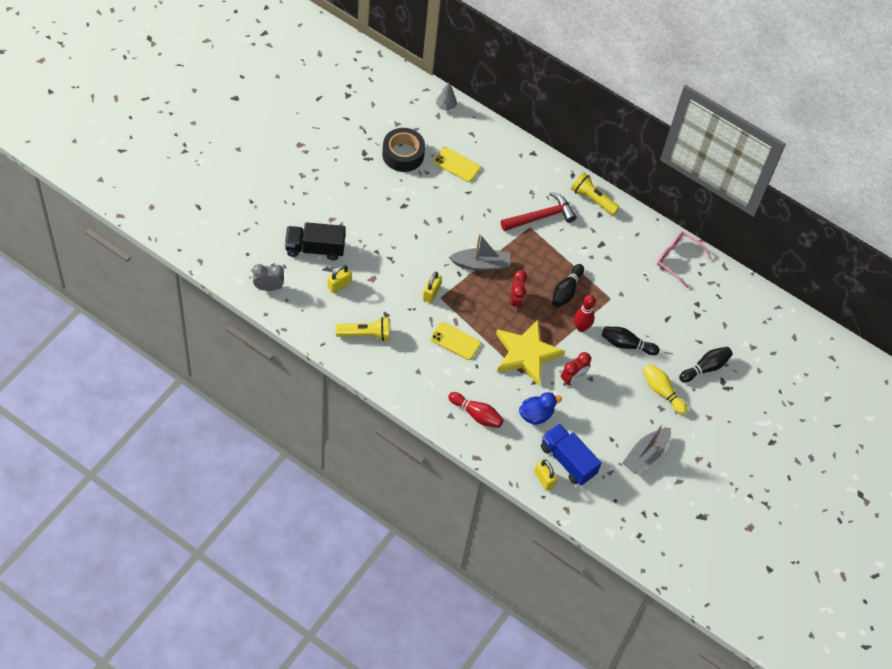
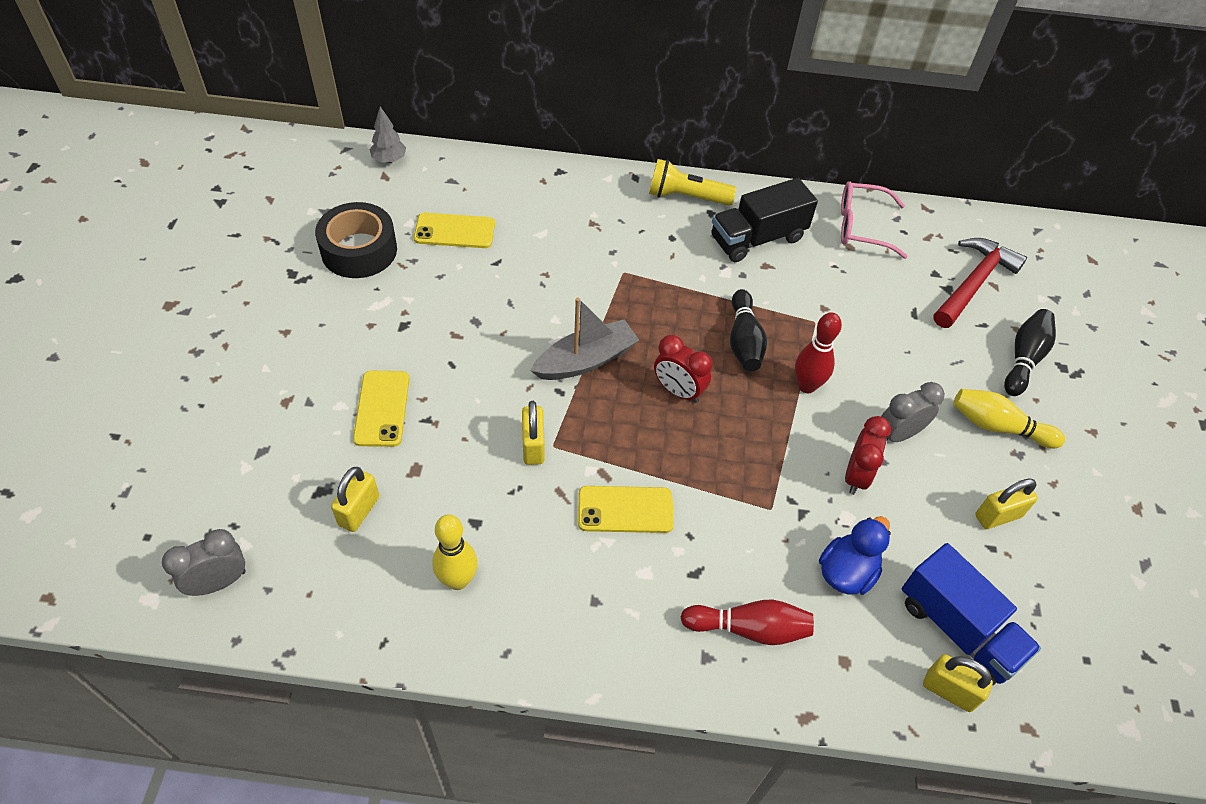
camera: 25 degrees left, 5 degrees down
black truck [285,222,345,260] -> black truck moved to [712,178,818,262]
yellow flashlight [336,317,390,341] -> yellow bowling pin [432,514,478,590]
yellow star [496,320,565,385] -> none
red hammer [501,192,577,231] -> red hammer moved to [933,238,1027,328]
red clock [511,270,527,310] -> red clock turned 150 degrees clockwise [654,335,713,403]
blue truck [541,423,601,485] -> blue truck turned 150 degrees counterclockwise [902,543,1041,686]
black bowling pin [602,327,660,355] -> none
grey boat [623,425,671,475] -> none
none -> yellow phone [353,371,409,447]
none -> grey clock [881,382,945,442]
none -> yellow padlock [975,478,1038,529]

